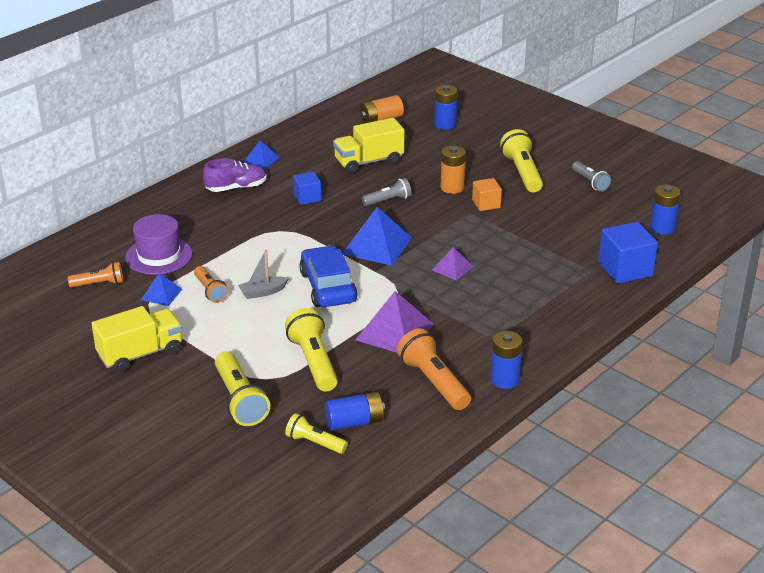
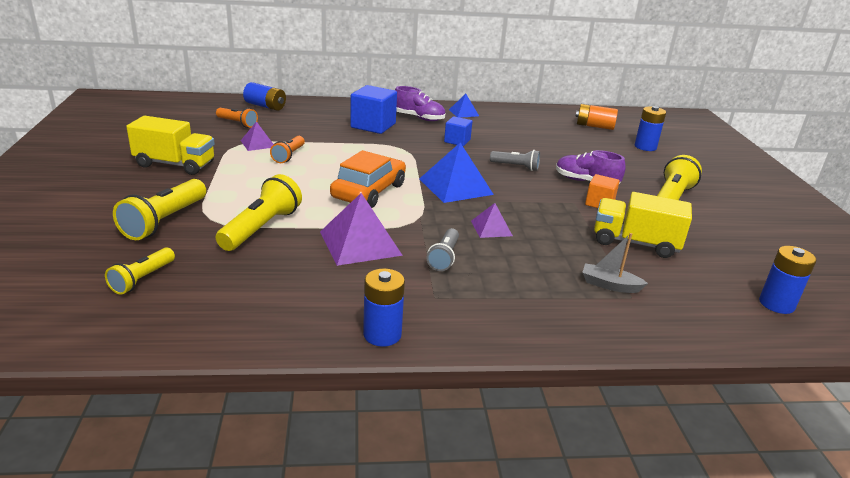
camera: 40 degrees right, 5 degrees down
purple hat [125,214,192,275] -> none
blue pyramid [141,273,182,306] -> purple pyramid [241,121,274,151]
grey boat [238,249,289,299] -> grey boat moved to [582,233,648,293]
yellow flashlight [285,413,348,454] -> yellow flashlight turned 135 degrees counterclockwise [105,248,175,295]
blue car [299,246,358,307] -> orange car [330,150,406,208]
blue battery [325,392,385,431] -> blue battery moved to [243,82,286,111]
yellow truck [333,118,404,173] -> yellow truck moved to [594,192,692,258]
orange flashlight [397,328,471,410] -> none
orange battery [441,146,466,194] -> purple shoe [556,150,626,184]
grey flashlight [572,161,611,192] -> grey flashlight moved to [427,228,459,271]
blue cube [598,222,658,284] -> blue cube moved to [350,85,397,134]

